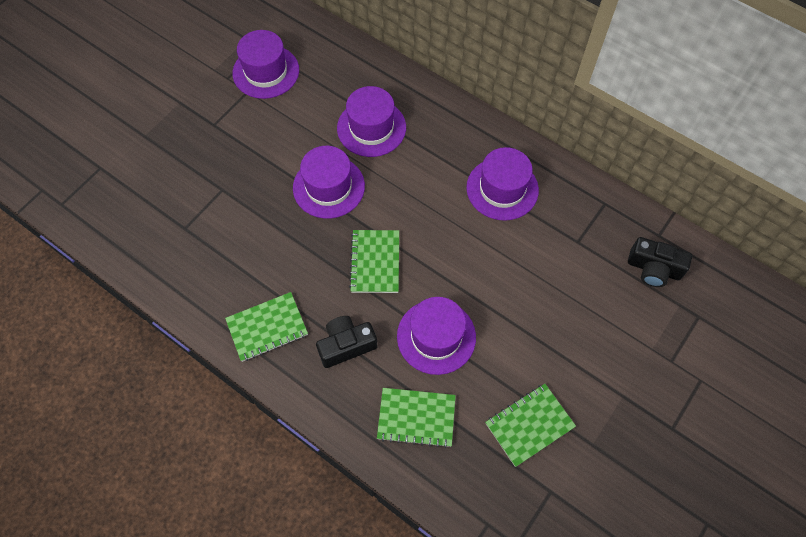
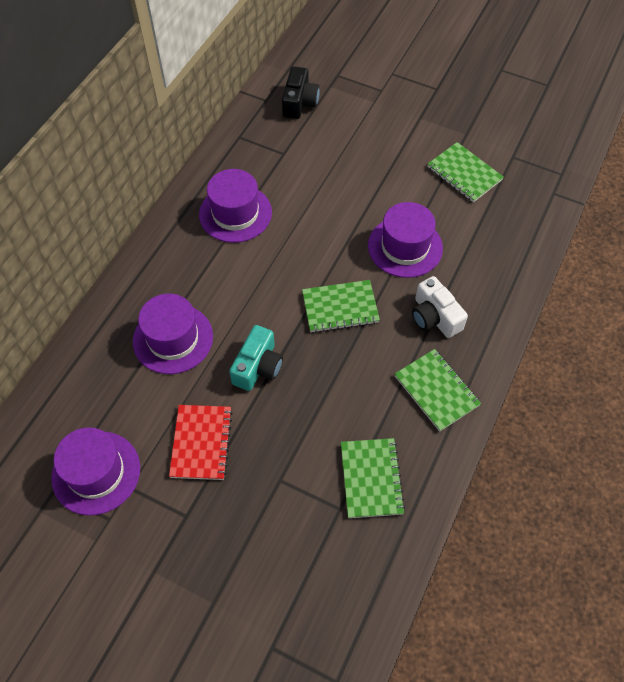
camera: 100 degrees left, 5 degrees down
purple hat [293,146,365,219] -> turquoise camera [229,325,283,391]
black camera [316,316,378,368] -> white camera [412,276,468,338]
green notebook [377,388,456,448] -> green notebook moved to [341,438,405,518]
none -> red notebook [169,405,233,480]

